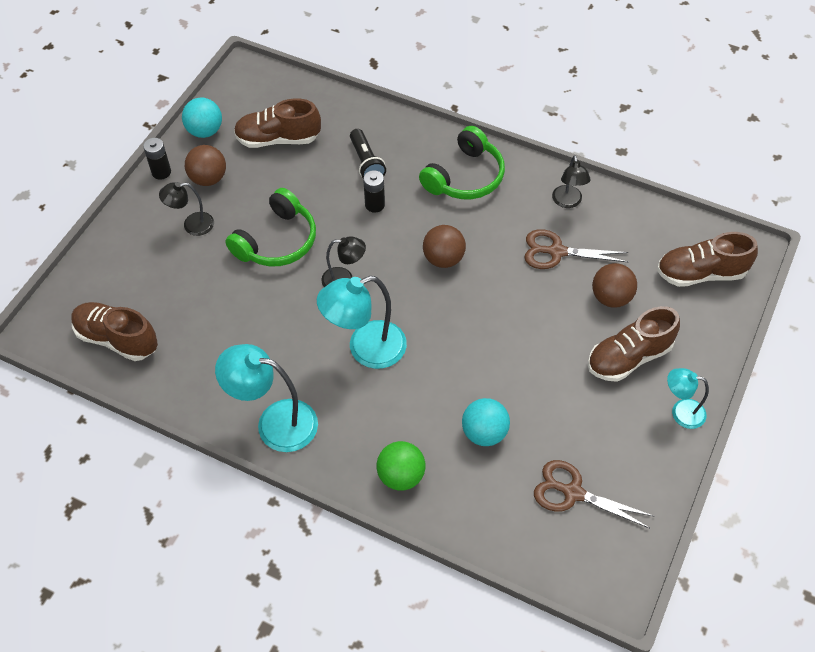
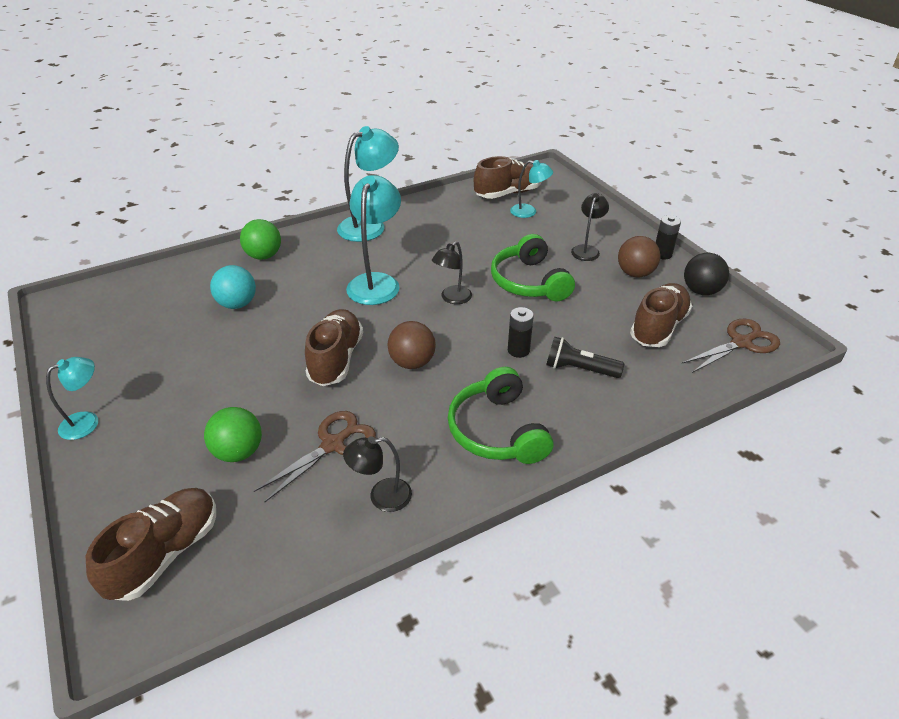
camera: 125 degrees right, 15 degrees down
turquoise ball [182,97,222,138] -> black ball [684,253,729,295]
brown scissors [534,460,653,529] -> brown scissors moved to [682,318,780,373]
black lamp [552,155,591,208] -> black lamp turned 45 degrees counterclockwise [343,436,412,512]
brown shoe [588,306,680,382] -> brown shoe moved to [305,309,363,386]
brown ball [592,263,637,308] -> green ball [204,407,262,462]
none -> turquoise lamp [510,160,553,218]

